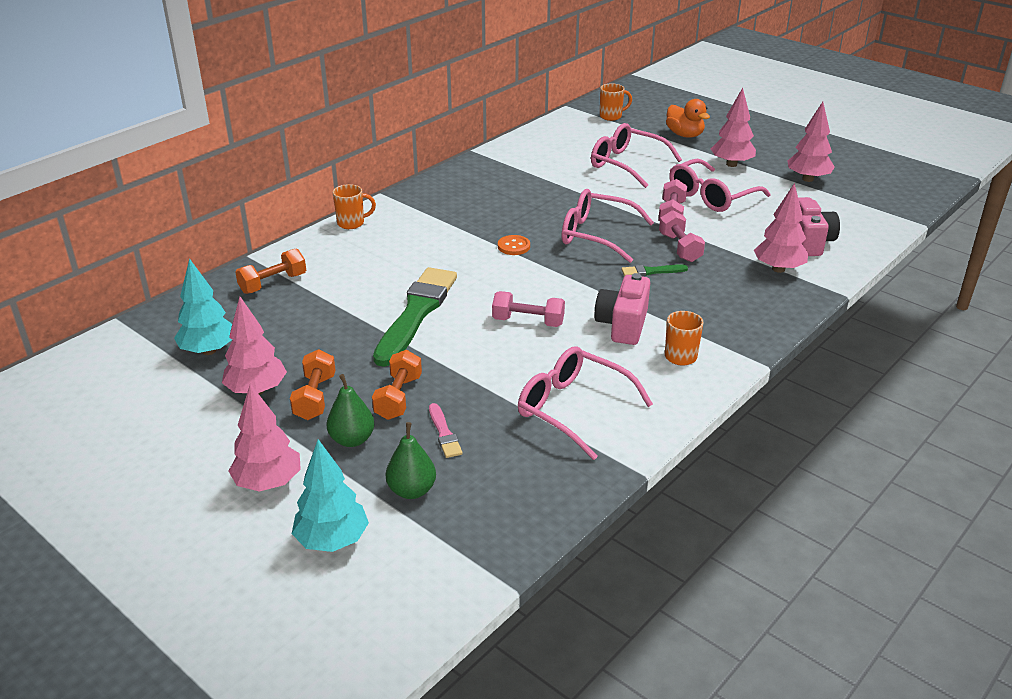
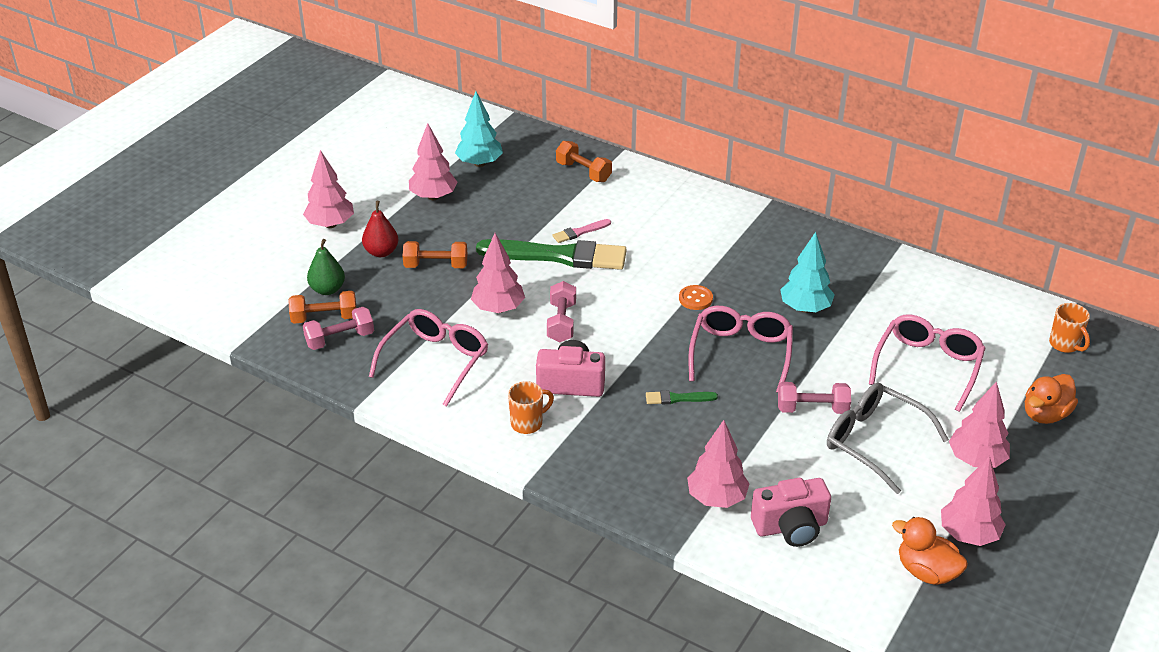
camera: 80 degrees right, 5 degrees up
orange dumbbell [290,349,336,420] -> orange dumbbell moved to [288,291,356,324]
turquoise tree [292,439,369,552] -> turquoise tree moved to [780,232,835,313]
green pear [327,374,375,447] -> red pear [362,201,398,257]
orange mug [333,184,376,229] -> none
pink brush [429,403,463,458] -> pink brush moved to [553,219,611,243]
green brush [621,264,688,276] -> green brush turned 75 degrees counterclockwise [646,390,718,404]
pink dumbbell [659,210,705,262] -> pink dumbbell moved to [303,307,374,350]
pink glasses [669,159,771,212] -> grey glasses [827,383,949,494]
none -> pink tree [471,233,525,313]
none -> orange duck [892,517,968,585]

